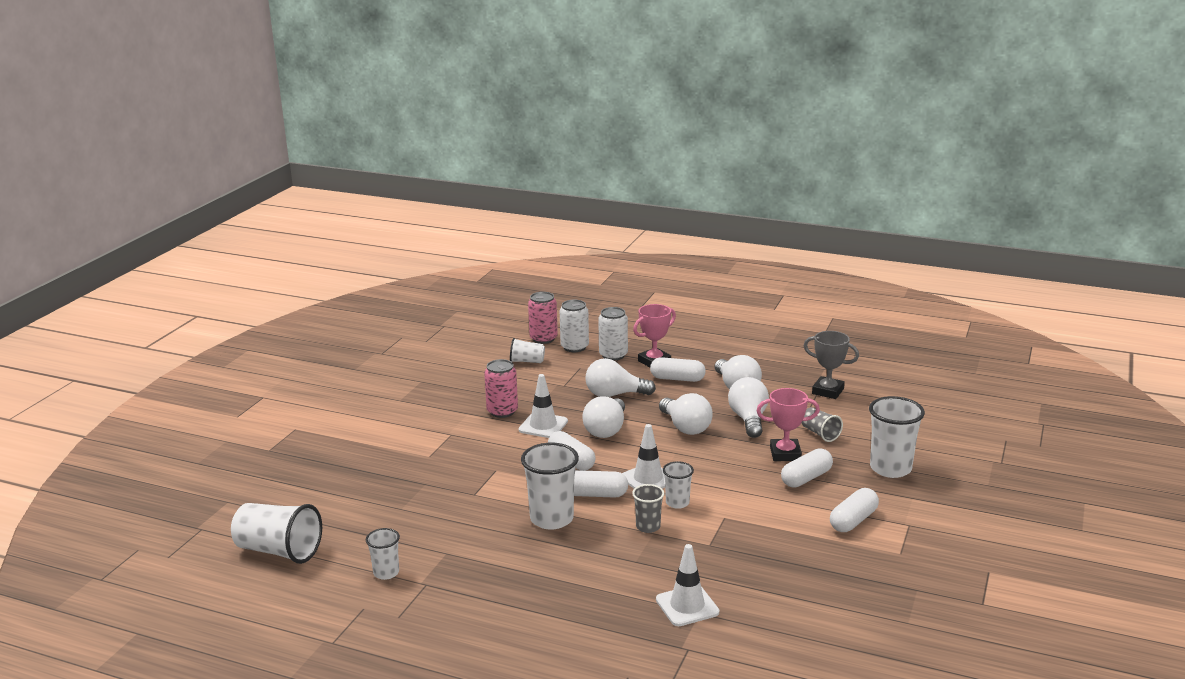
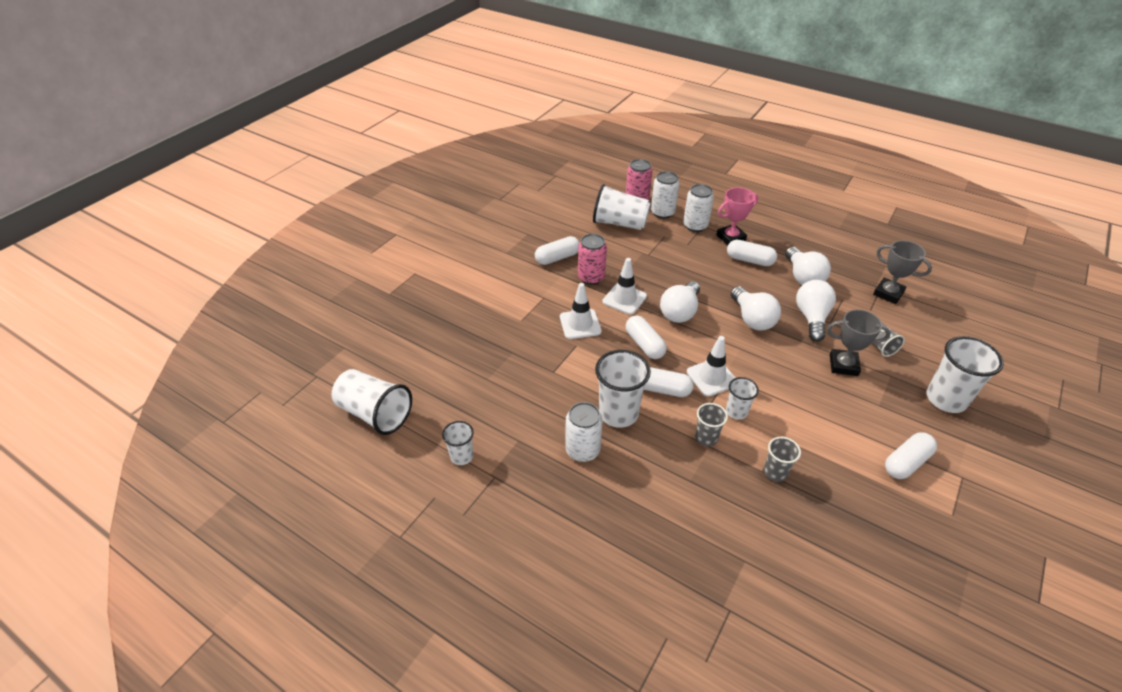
camera: 10 degrees right, 20 degrees up
white cup [510,338,545,363] -> white cup [593,184,651,230], size x1.80
white light bulb [585,358,656,397] -> none
white traffic cone [656,544,719,626] -> white traffic cone moved to [560,283,602,339]
pink trophy [756,388,820,461] -> grey trophy [827,309,891,376]
white capsule [781,448,833,487] -> white capsule moved to [535,236,580,265]
none -> white can [565,402,603,462]
none -> grey cup [764,437,801,482]

